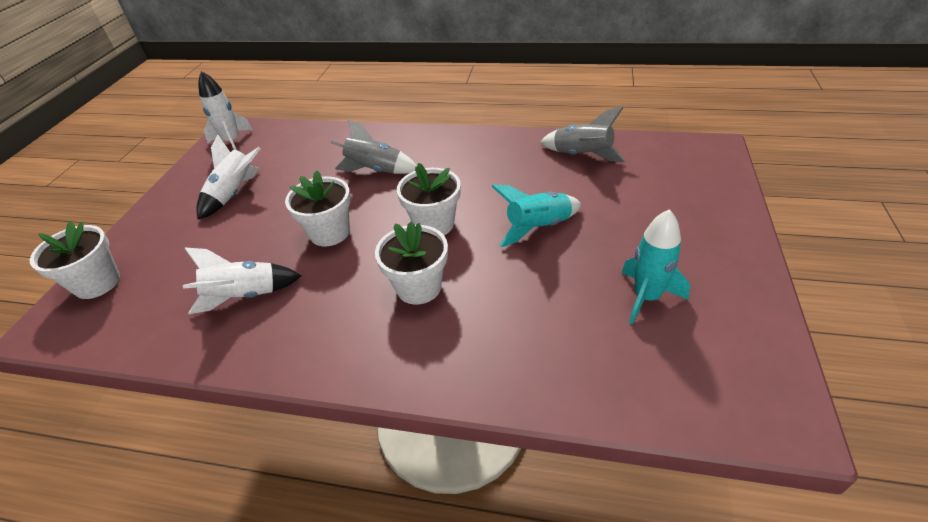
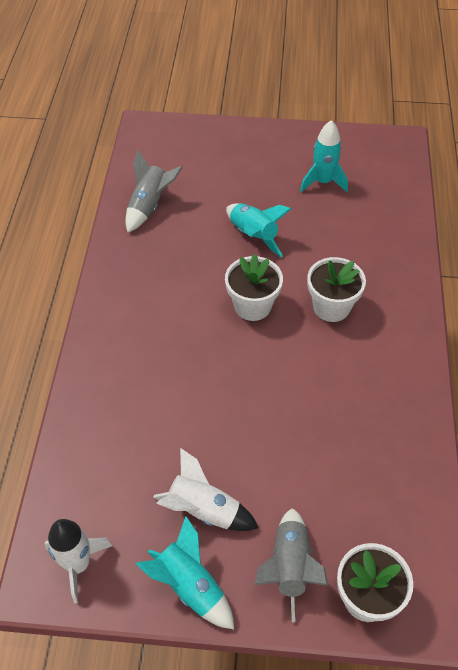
camera: 100 degrees left, 10 degrees up
white rocket [183,247,301,314] -> none
white flower pot [285,170,351,246] -> none
grey rocket [331,119,417,174] -> grey rocket moved to [254,508,328,622]
none -> turquoise rocket [136,516,234,629]

